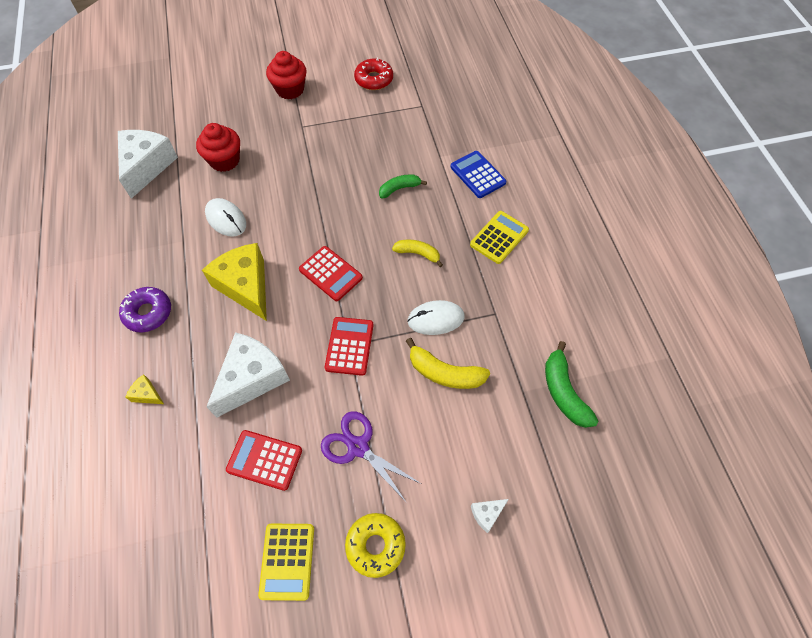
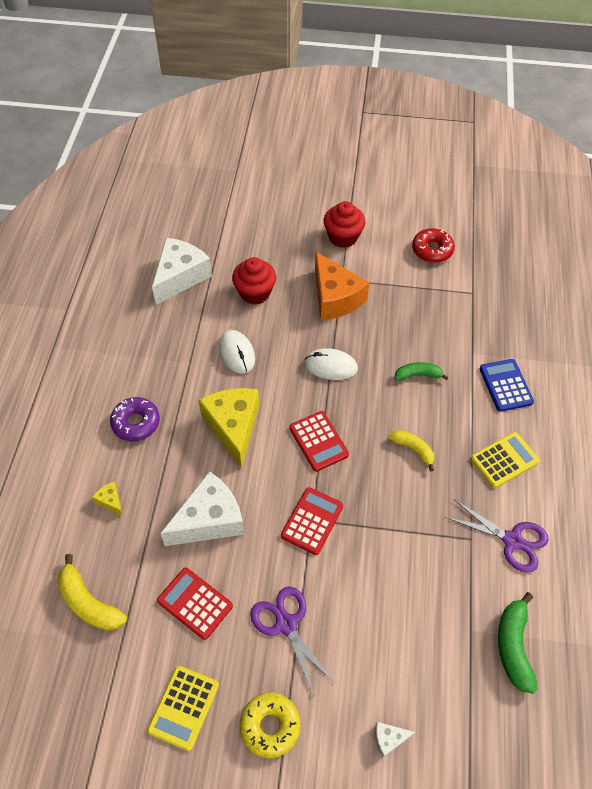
camera: 20 degrees right, 5 degrees down
yellow banana [406,338,490,389] -> yellow banana moved to [57,554,127,631]
white mouse [407,300,465,335] -> white mouse moved to [304,348,358,380]
none -> orange cheese [315,252,370,320]
none -> purple scissors [445,499,549,573]

